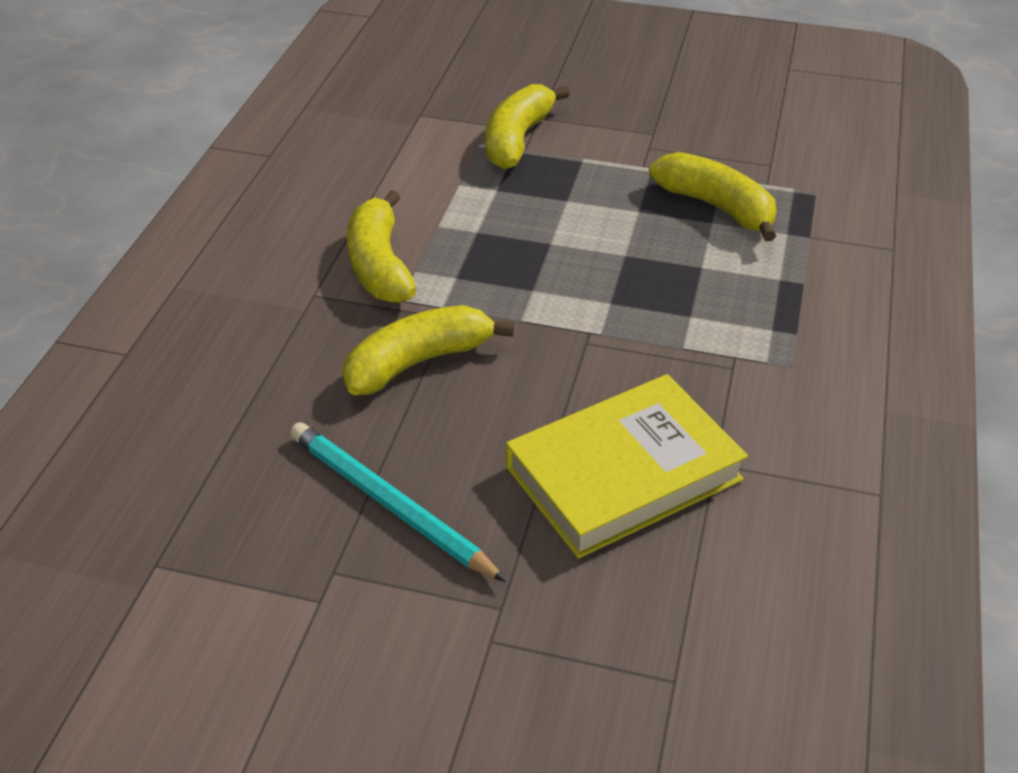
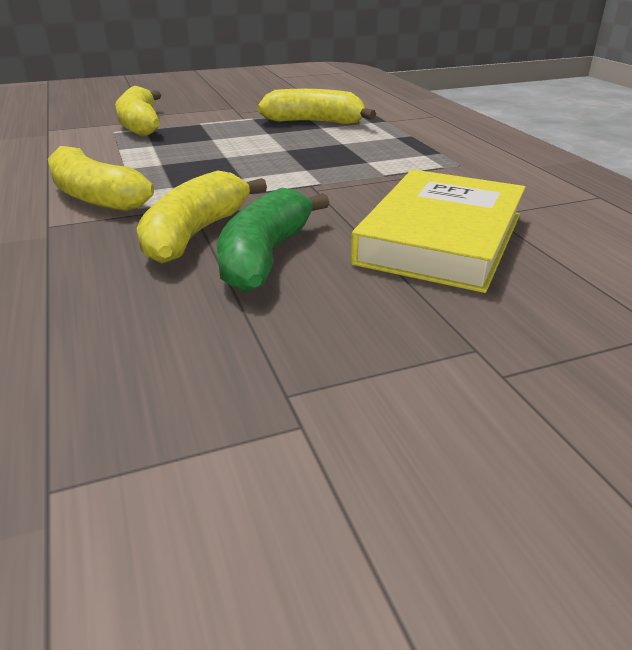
camera: 35 degrees left, 10 degrees down
turquoise pencil [290,422,507,582] -> none
none -> green banana [217,188,329,293]

